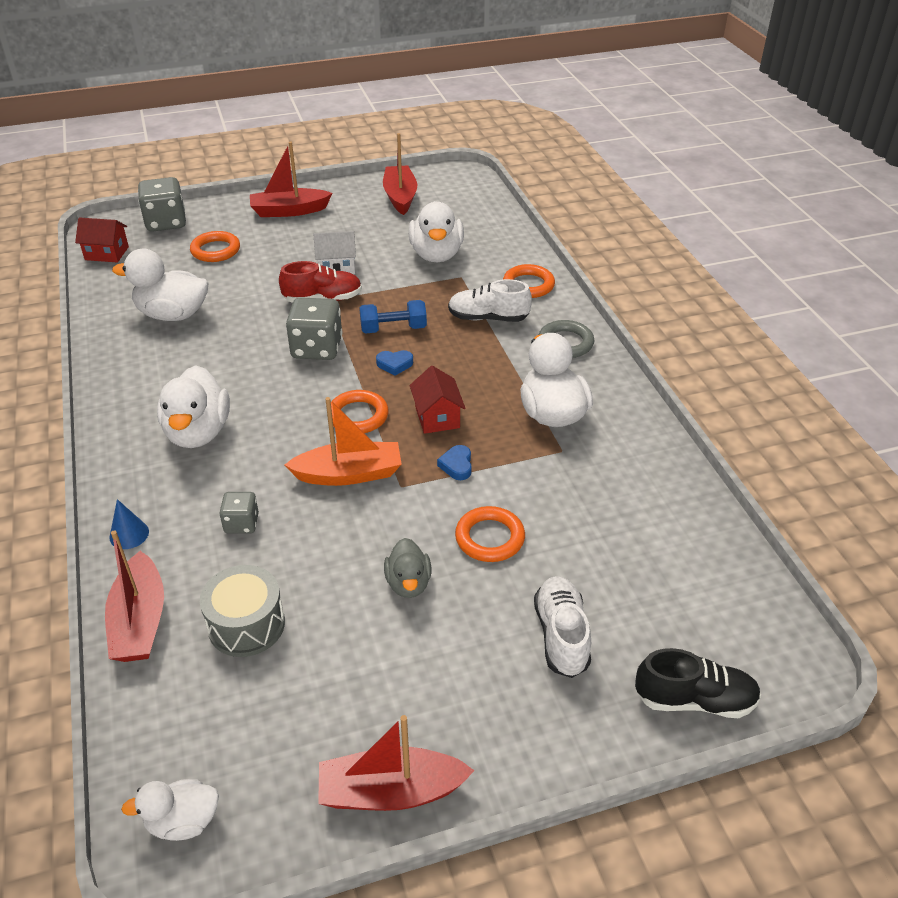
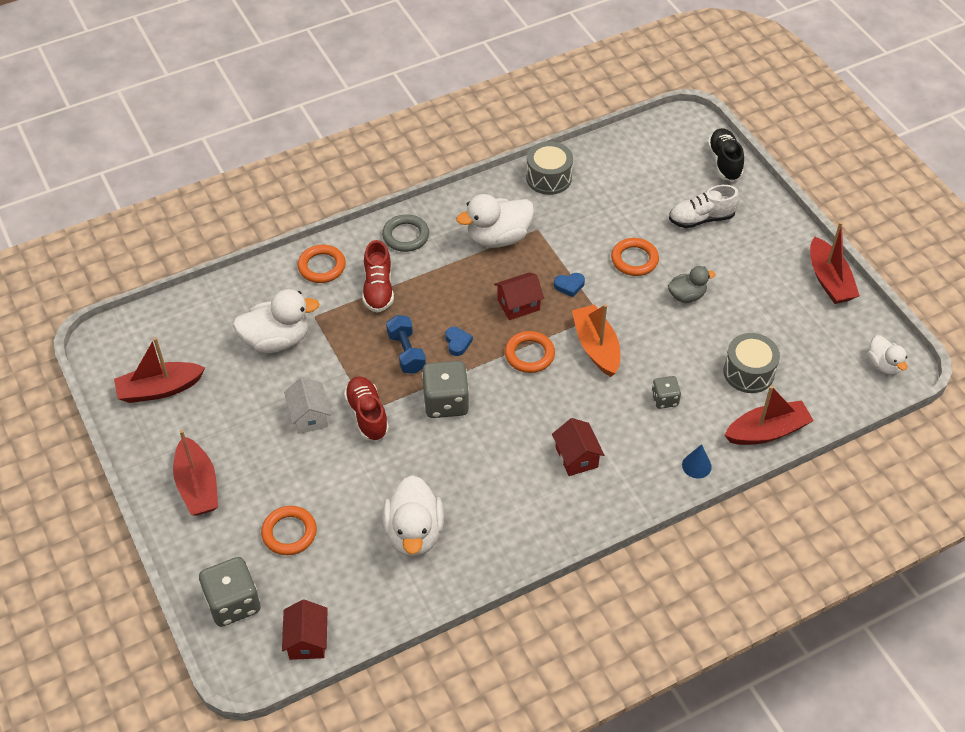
camera: 100 degrees left, 10 degrees up
white duck [157,365,230,448] -> red house [552,418,604,476]
white shoe [448,279,532,322] -> red shoe [363,240,394,313]
none -> grey drum [526,141,573,195]

